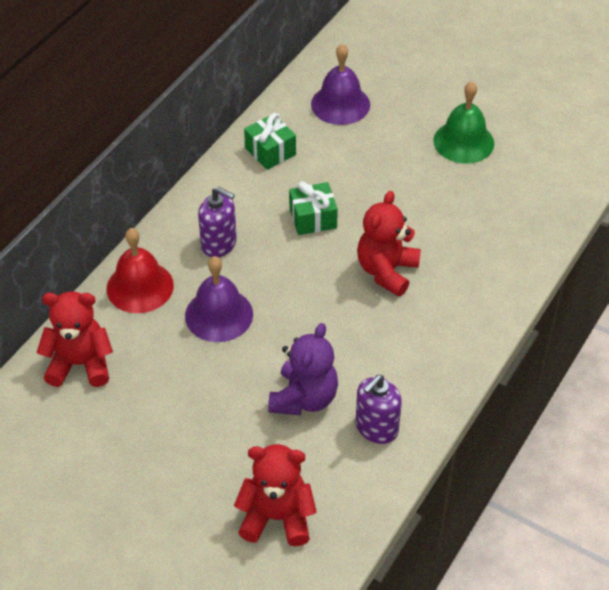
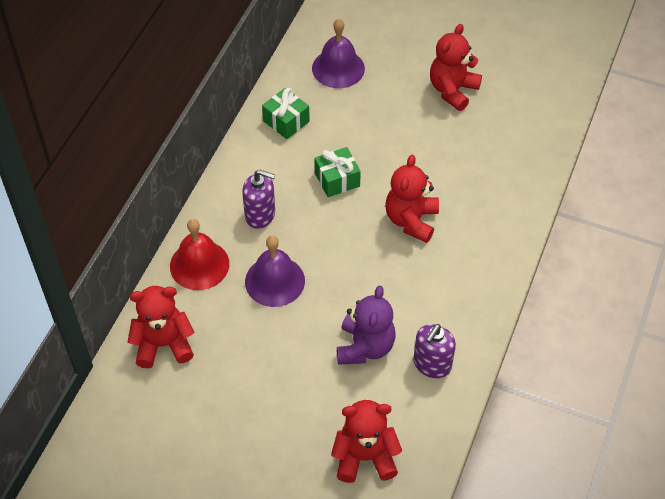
camera: 10 degrees left, 5 degrees up
green bell [433,81,494,164] -> red teddy bear [430,24,482,111]

